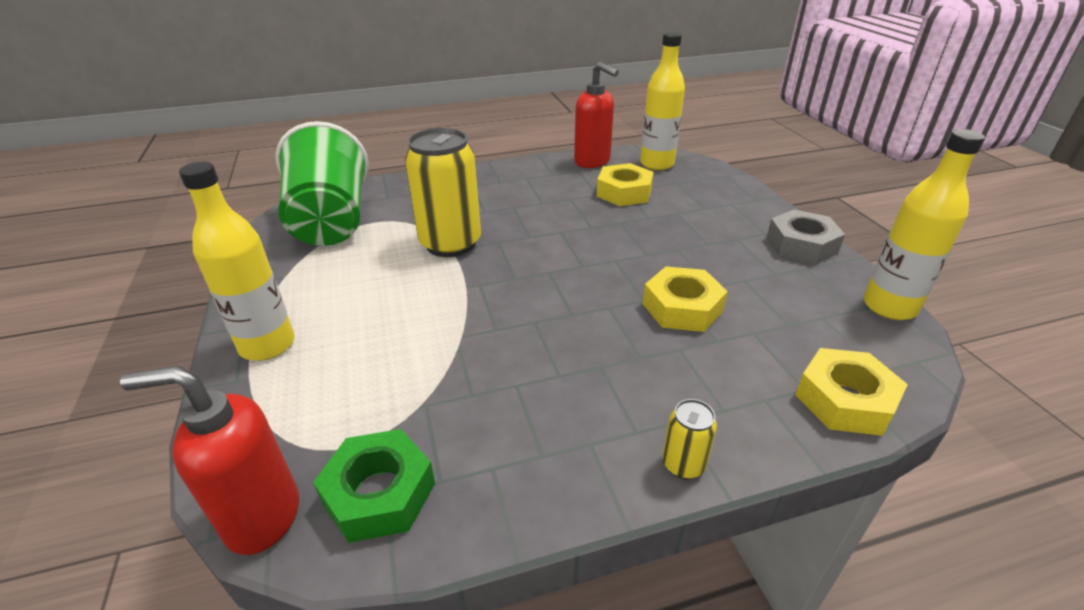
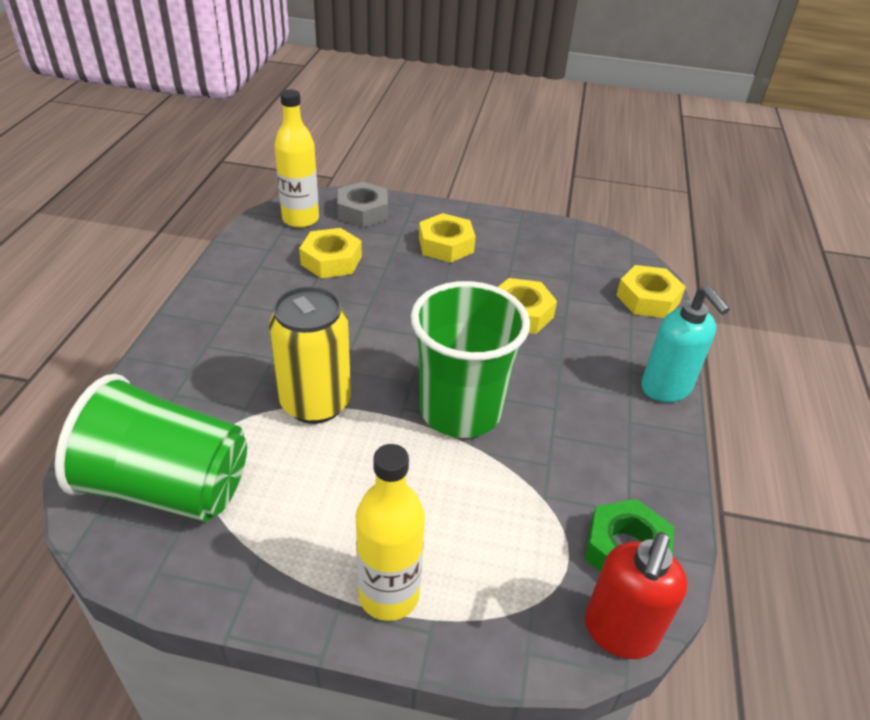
camera: 65 degrees left, 5 degrees up
red soap dispenser [574,62,619,168] -> none
yellow can [662,399,717,479] -> turquoise soap dispenser [641,286,730,402]
grey nut [767,209,845,264] -> grey nut moved to [337,182,388,227]
yellow bottle [864,129,985,320] -> none
none -> green cup [411,281,530,438]
none -> yellow nut [419,213,476,263]

